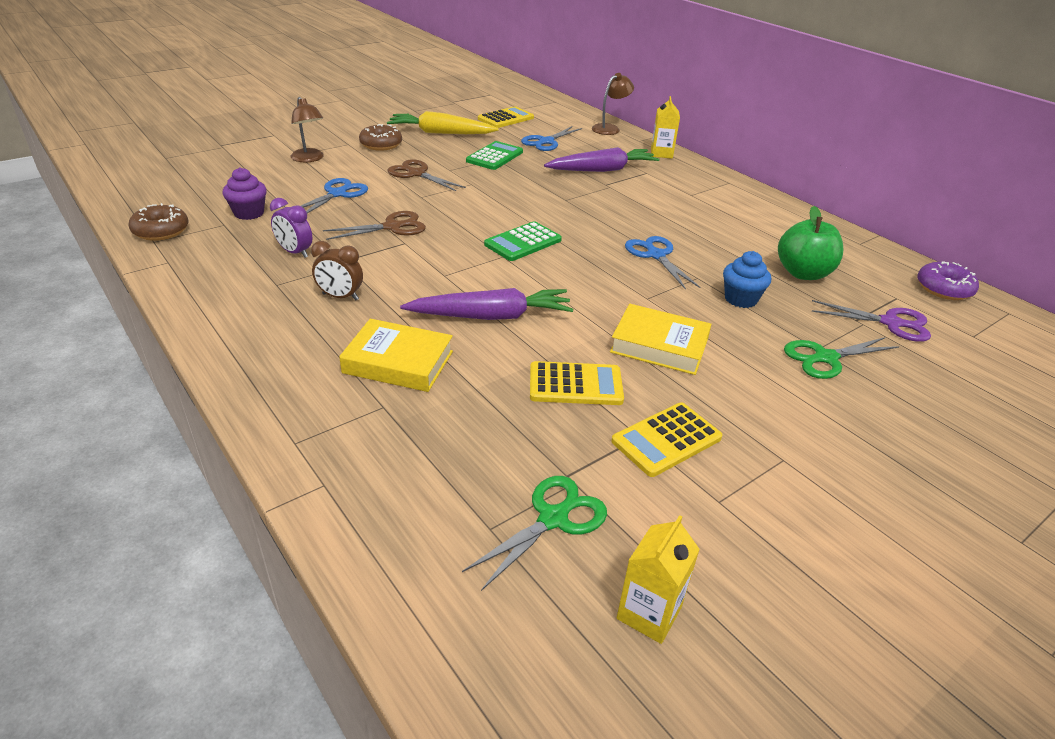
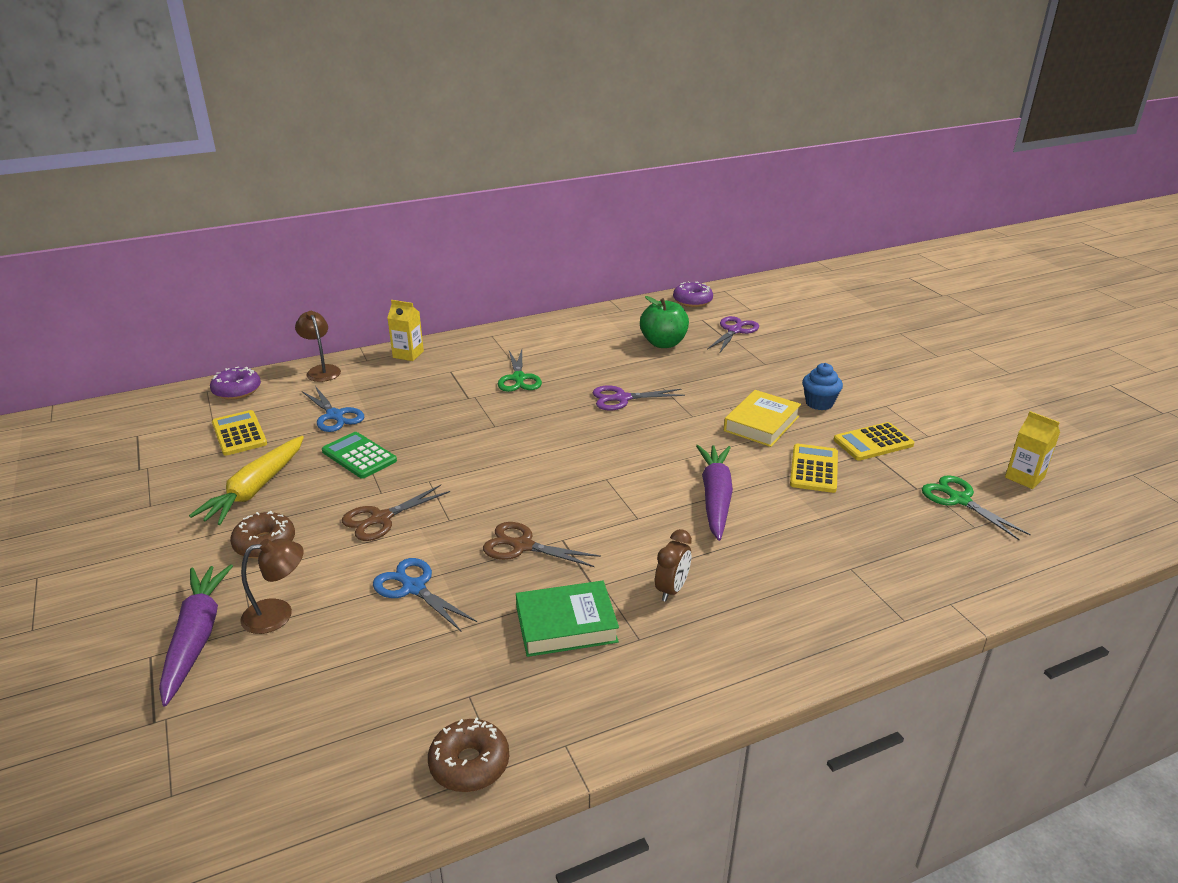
camera: 75 degrees left, 5 degrees down
purple cupcake [223,167,267,220] -> none
purple clock [270,198,312,258] -> green book [516,581,619,657]
brown scissors [323,211,426,240] -> brown scissors turned 60 degrees counterclockwise [483,522,601,567]
yellow book [339,319,453,392] -> none
green calculator [484,221,562,261] -> none
purple carrot [544,147,659,172] -> purple carrot moved to [159,564,233,707]
yellow calculator [611,402,722,477] -> yellow calculator turned 90 degrees clockwise [834,422,914,461]
blue scissors [625,236,700,290] -> purple scissors [592,385,685,411]
blue cupcake [723,251,771,308] -> blue cupcake moved to [802,363,843,410]
green scissors [784,337,900,379] -> green scissors moved to [498,350,542,392]
none -> purple donut [210,366,261,400]

